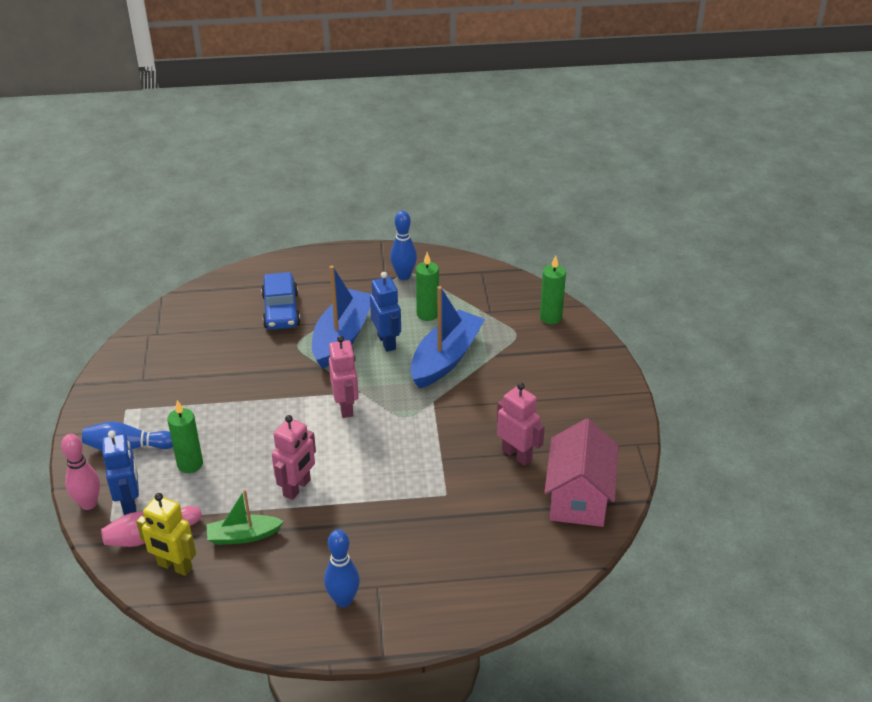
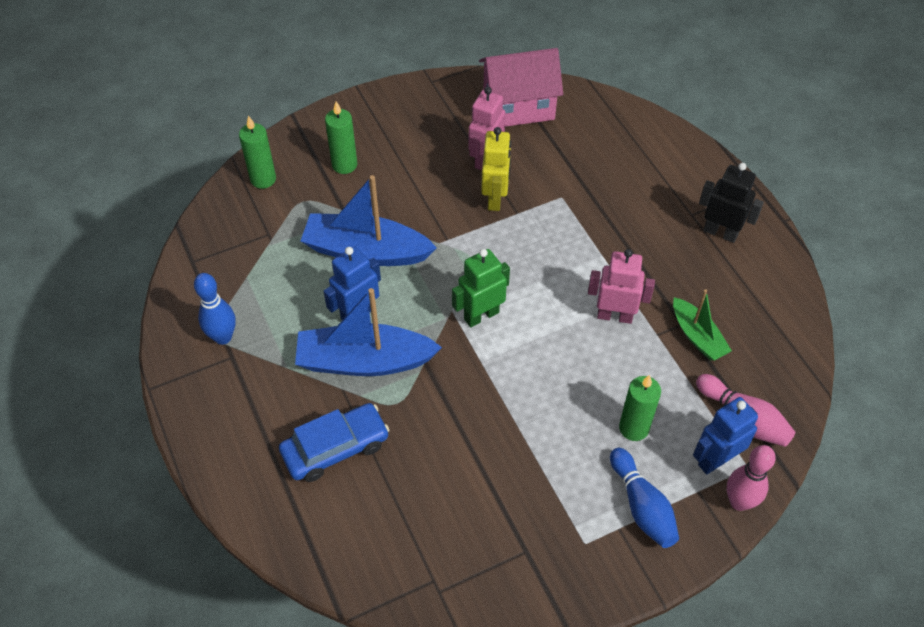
camera: 110 degrees left, 15 degrees up
yellow robot [136,493,196,576] -> yellow robot moved to [481,127,511,211]
blue bowling pin [324,529,360,607] -> black robot [699,163,764,243]
pink robot [329,335,359,418] -> green robot [452,249,510,328]
green candle [416,252,439,321] -> green candle moved to [325,101,357,174]

